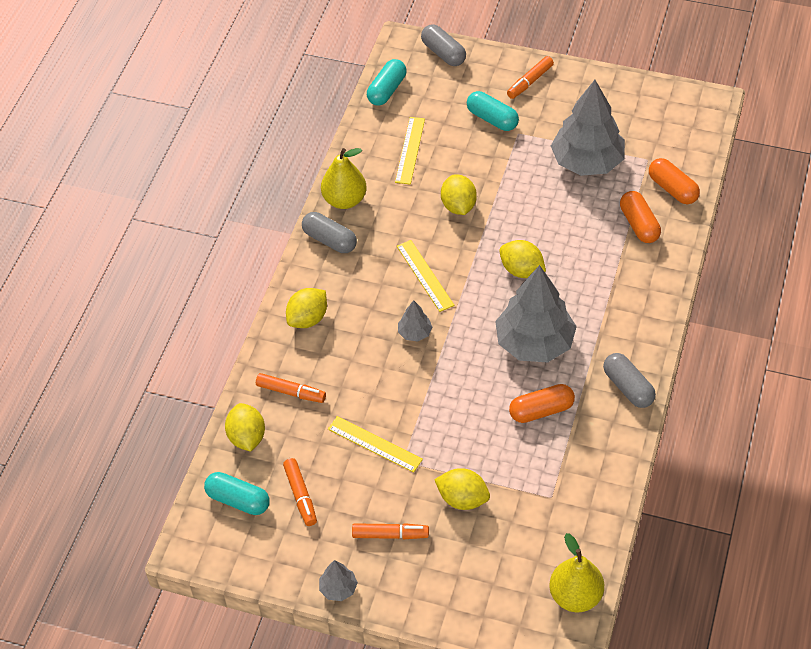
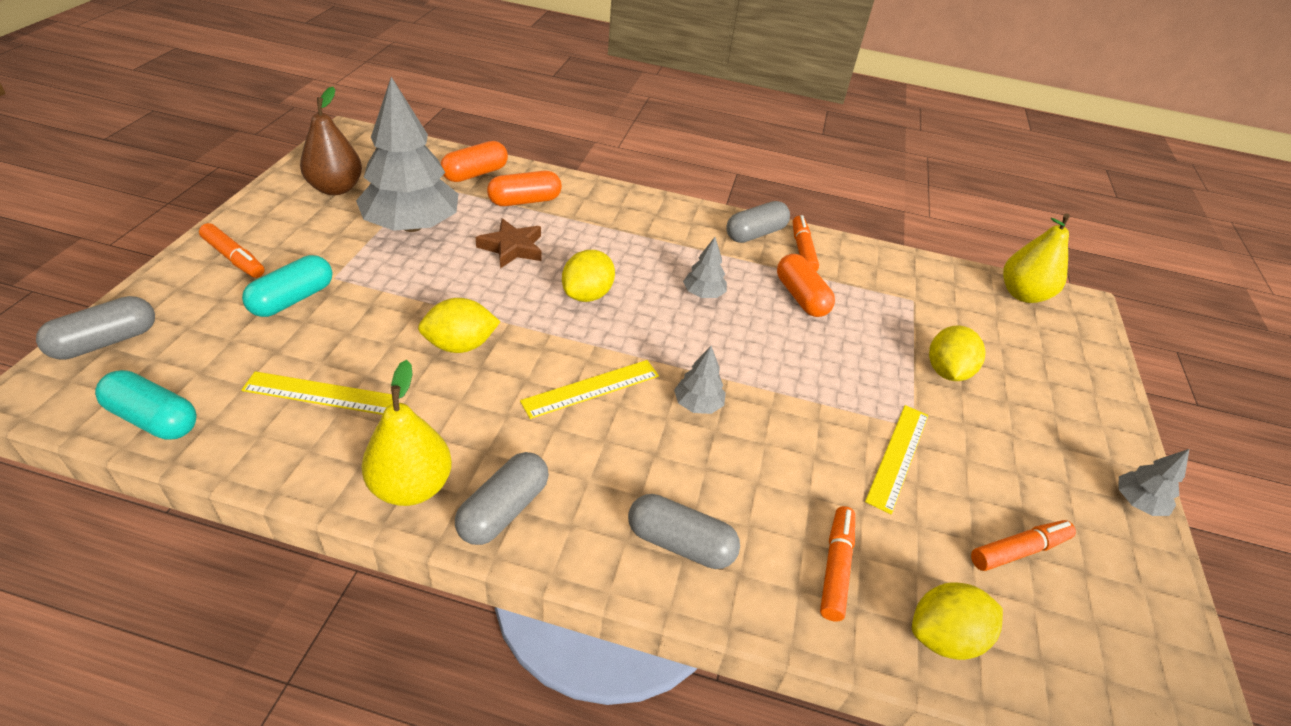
camera: 100 degrees left, 10 degrees down
turquoise capsule [204,472,270,515] -> none
yellow lemon [286,288,327,328] -> grey capsule [628,494,740,569]
orange marker [352,523,429,539] -> orange marker moved to [793,215,819,271]
grey tree [495,265,577,362] -> grey tree [683,237,727,298], size x0.44
none -> brown pear [300,87,362,195]
none -> brown star [476,218,541,269]

